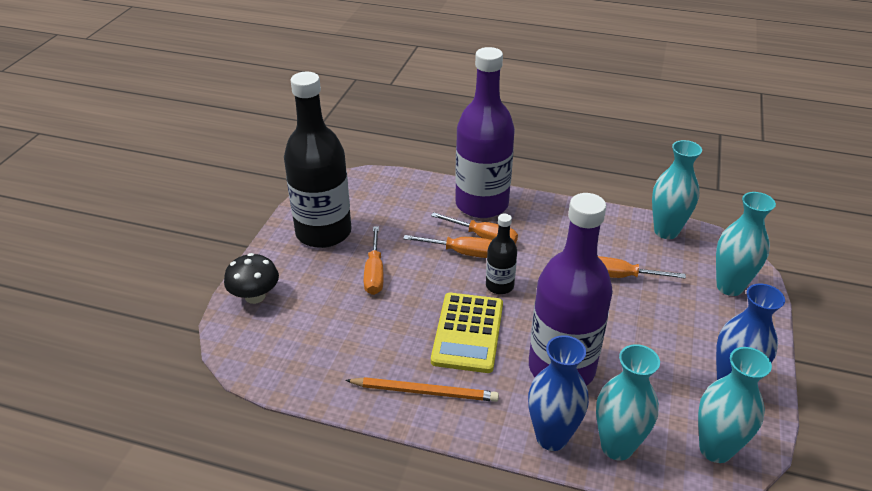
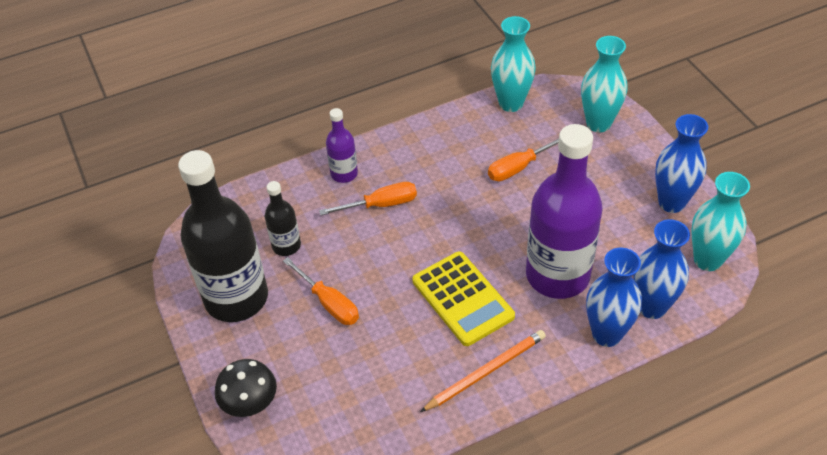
camera: 40 degrees left, 10 degrees up
orange screwdriver [403,235,492,258] -> none
purple bottle [455,47,515,218] -> purple bottle [326,108,358,183], size x0.47
black bottle [486,214,517,294] -> black bottle moved to [265,181,301,256]
turquoise vase [596,344,660,461] -> blue vase [633,219,690,319]

